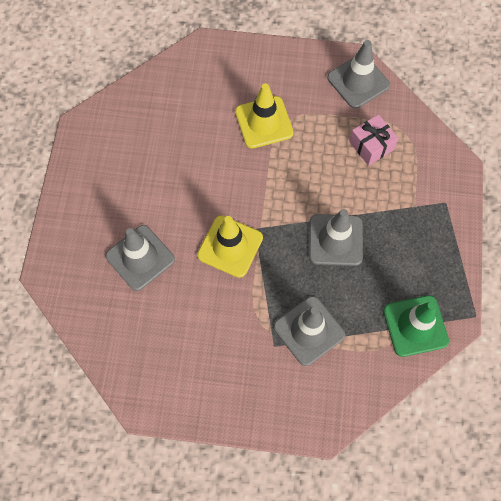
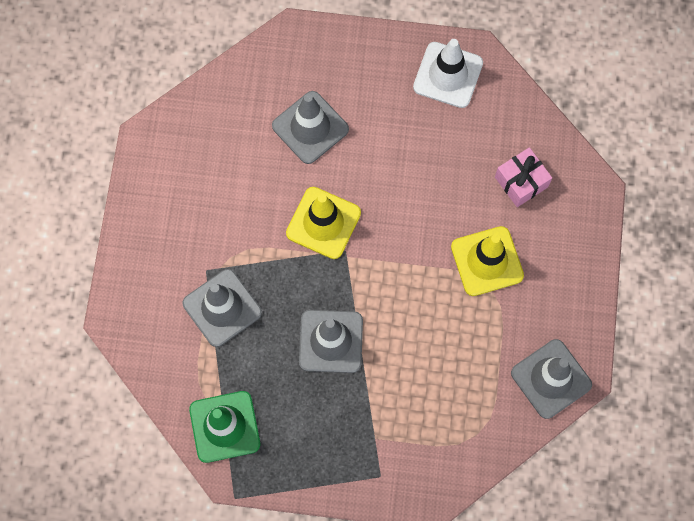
camera: 90 degrees right, 5 degrees up
pink gift [349,114,399,166] -> pink gift moved to [495,147,552,207]
none -> white traffic cone [413,39,483,108]

